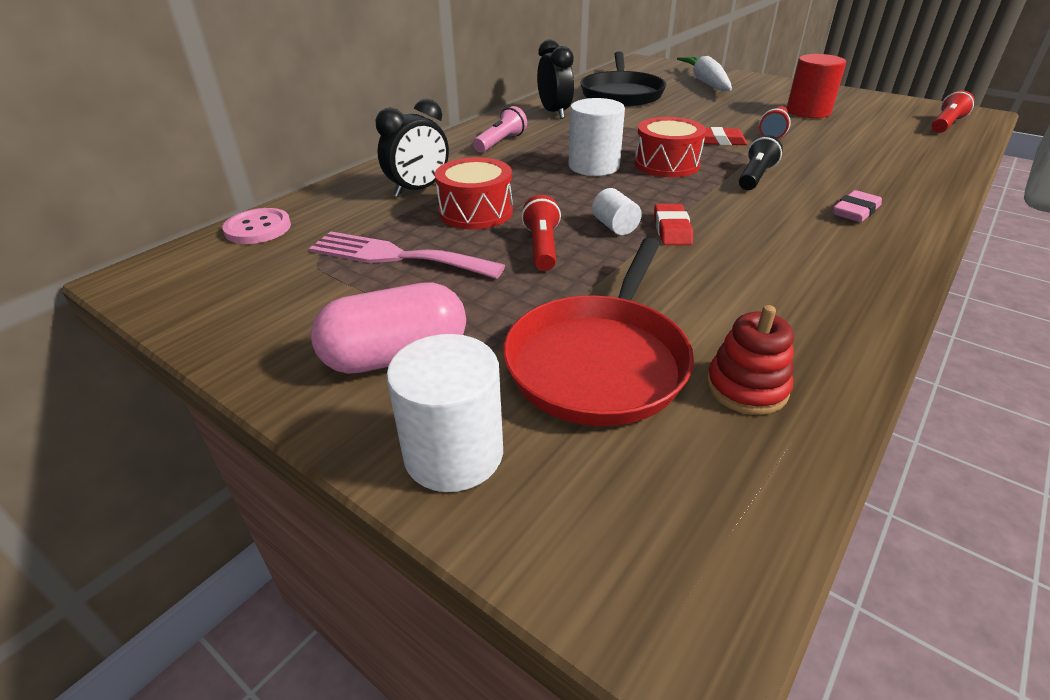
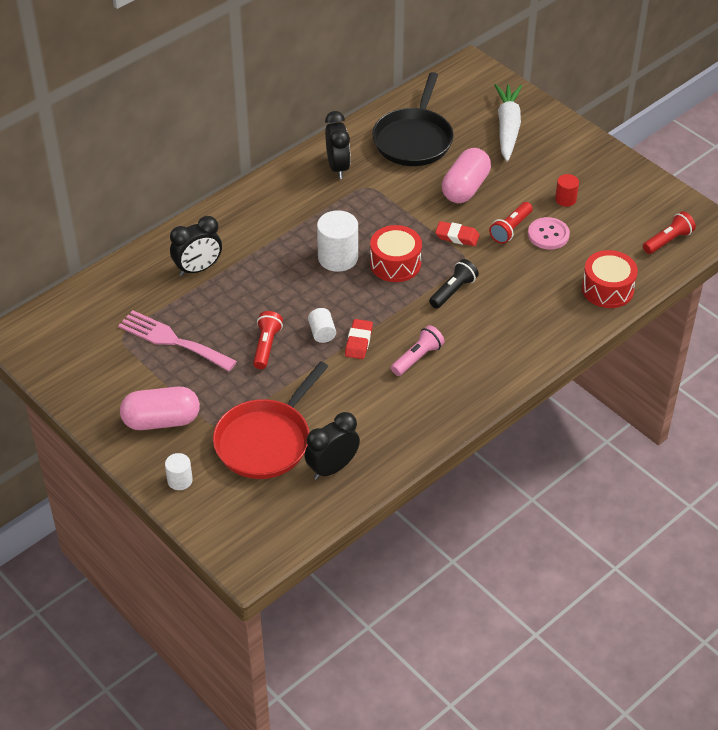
camera: 10 degrees right, 10 degrees up
pink button [222,208,291,244] -> pink button moved to [528,217,570,250]
white cylinder [386,334,503,492] -> white cylinder [165,453,193,490], size x0.55
red drum [435,157,513,229] -> red drum moved to [582,250,638,308]
pink flashlight [473,106,527,153] -> pink flashlight moved to [391,325,445,376]
red stacking toy [706,305,794,415] -> black clock [305,412,360,480]
red cylinder [786,54,846,118] -> red cylinder [555,174,579,207], size x0.55
pink eraser [833,190,882,222] -> none
none -> pink capsule [442,148,491,203]

